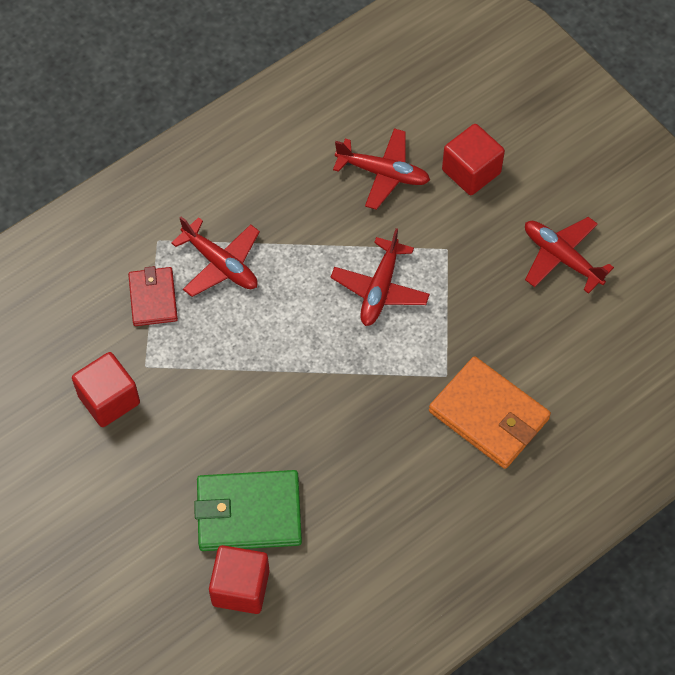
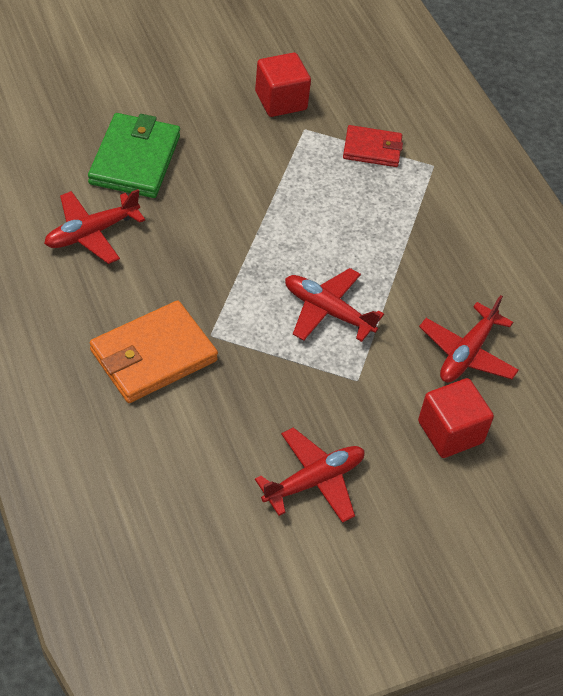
camera: 100 degrees right, 10 degrees down
red plane [171,216,260,297] -> red plane moved to [44,189,145,264]
red cube [209,545,270,614] -> none

